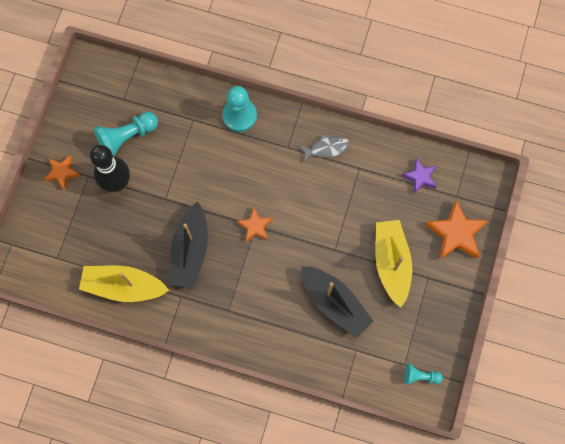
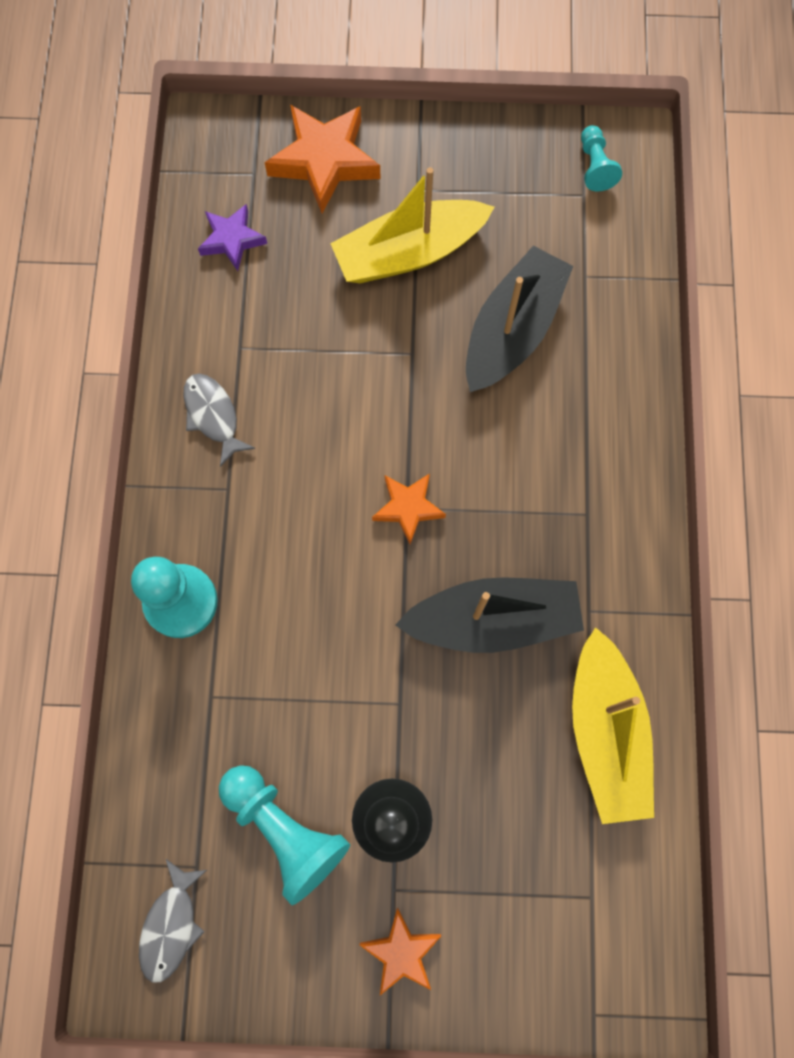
camera: 105 degrees left, 0 degrees up
none -> grey fish [139,859,207,983]

